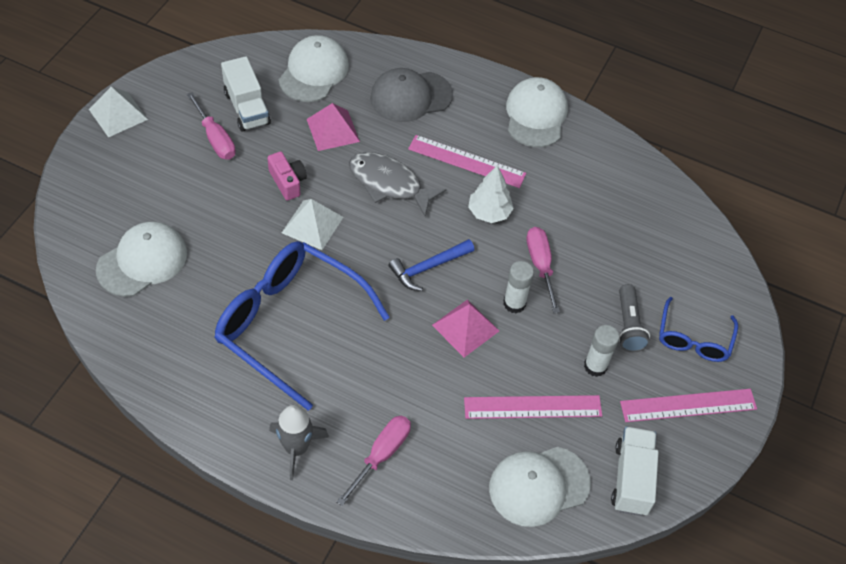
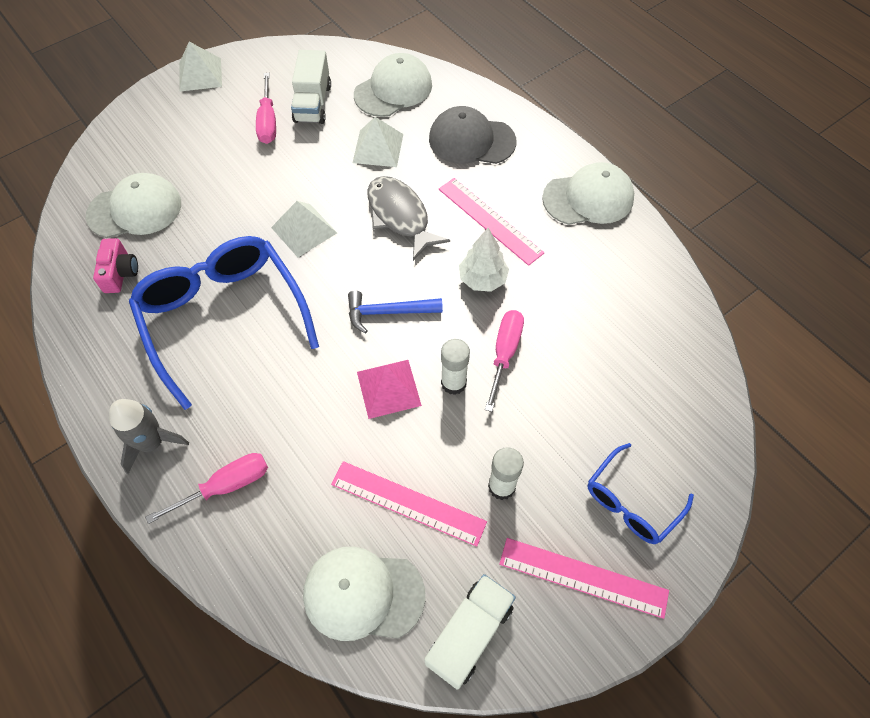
camera: 30 degrees right, 5 degrees up
pink camera [267,151,307,201] -> pink camera moved to [93,238,138,293]
pink pyramid [307,103,360,151] -> white pyramid [352,117,403,167]
white cap [506,77,568,147] -> white cap turned 45 degrees clockwise [542,162,634,225]
grey flashlight [619,284,650,352] -> none

